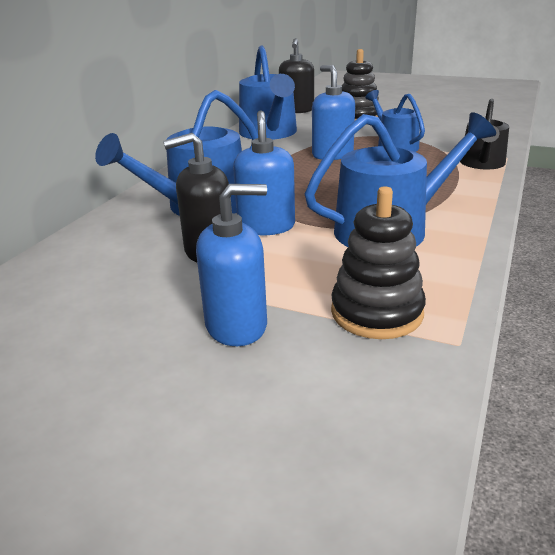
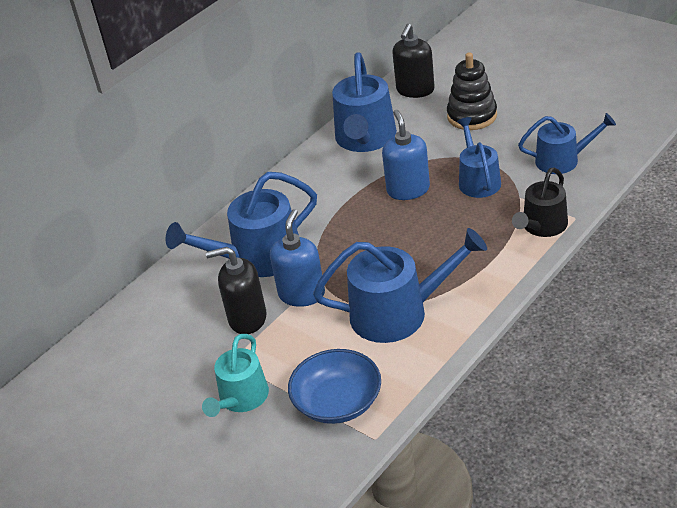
camera: 20 degrees right, 10 degrees up
blue soap dispenser [196,184,267,346] -> turquoise watering can [202,334,269,417]
black stacking toy [331,186,426,339] -> blue bowl [288,349,381,424]
none -> blue watering can [518,113,616,174]

